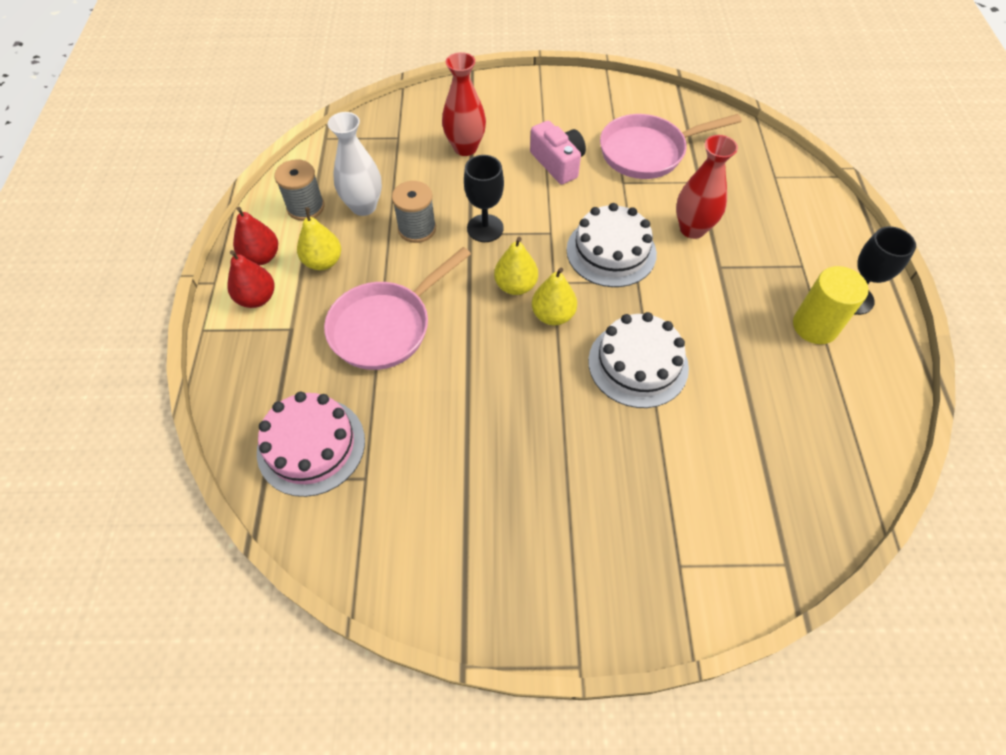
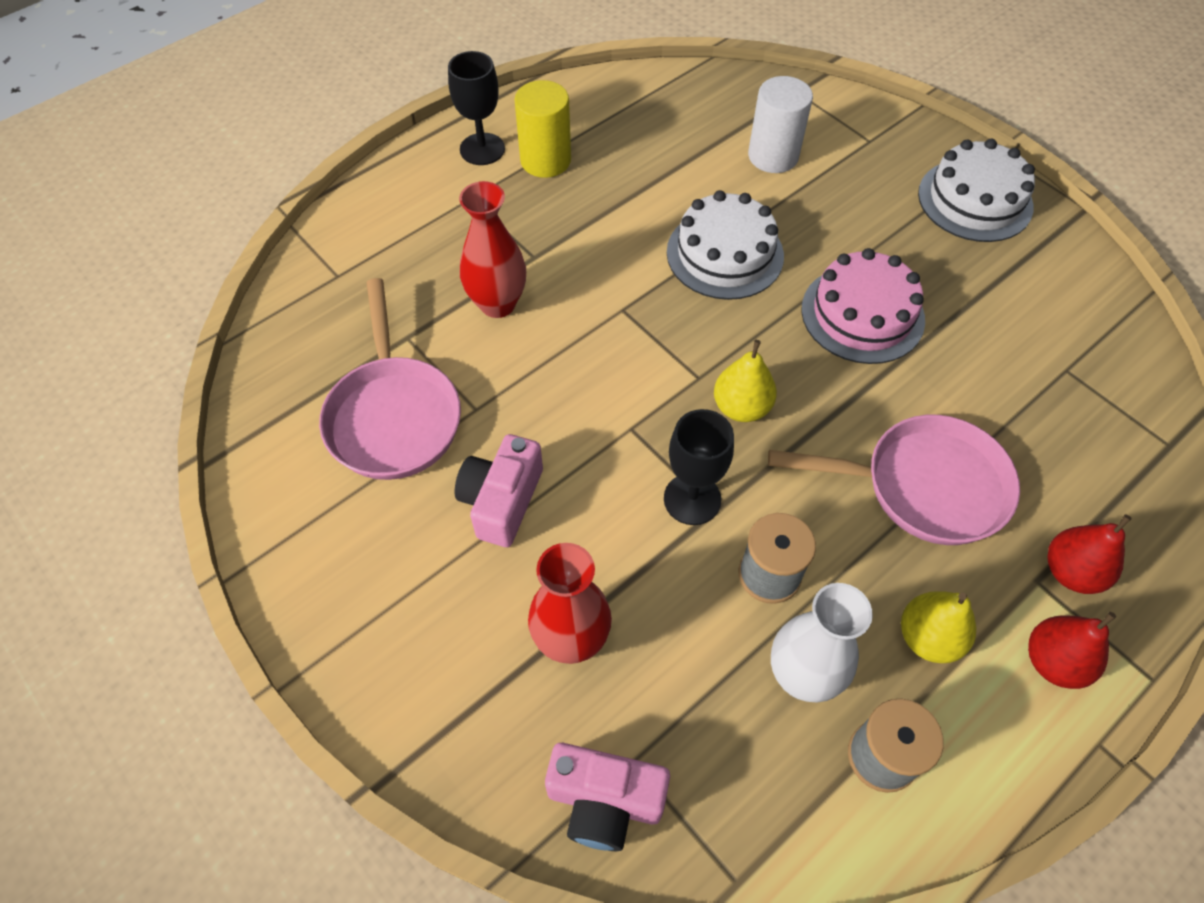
camera: 130 degrees left, 0 degrees up
red pear [233,207,278,265] -> red pear moved to [1047,514,1131,594]
pink cake [257,392,365,497] -> pink cake moved to [801,248,925,364]
yellow pear [532,268,577,326] -> none
white cake [566,203,657,287] -> white cake moved to [918,139,1035,242]
pink pan [600,114,742,179] -> pink pan turned 45 degrees clockwise [319,278,461,480]
none -> pink camera [545,743,670,851]
none -> white cylinder [748,76,813,173]

